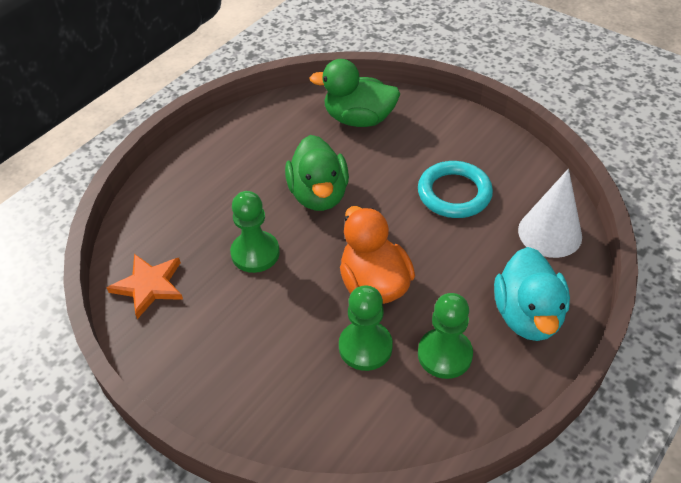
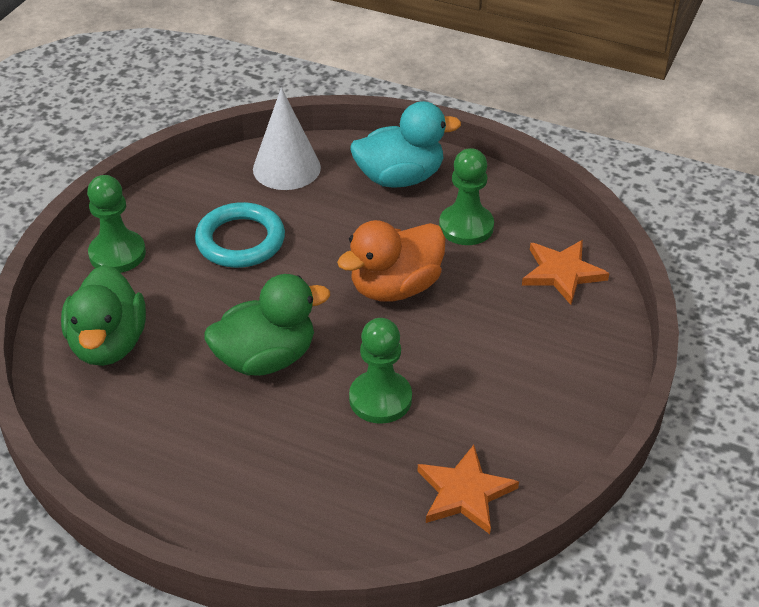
camera: 105 degrees left, 5 degrees down
green pawn [339,285,393,371] -> green pawn moved to [87,175,146,273]
none -> orange star [522,240,609,305]

